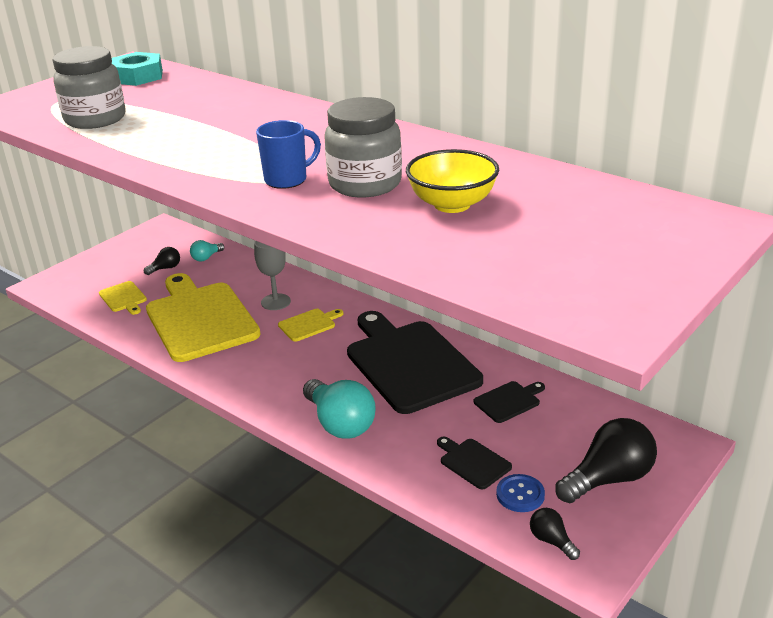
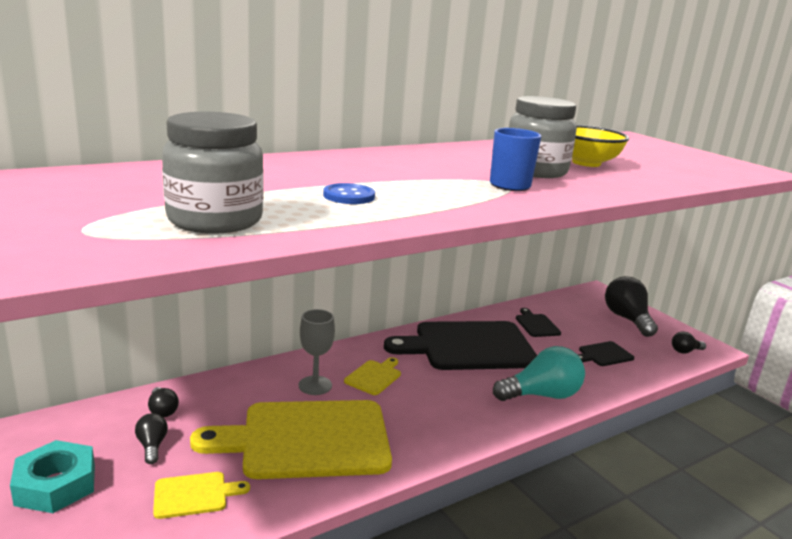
camera: 75 degrees left, 10 degrees down
turquoise nut [112,52,163,86] -> turquoise nut moved to [10,440,95,513]
turquoise light bulb [190,240,224,261] -> black light bulb [148,387,179,417]
yellow cutting board [278,309,343,342] -> yellow cutting board turned 45 degrees clockwise [344,357,401,395]
blue button [496,474,545,512] -> blue button moved to [323,183,375,204]

